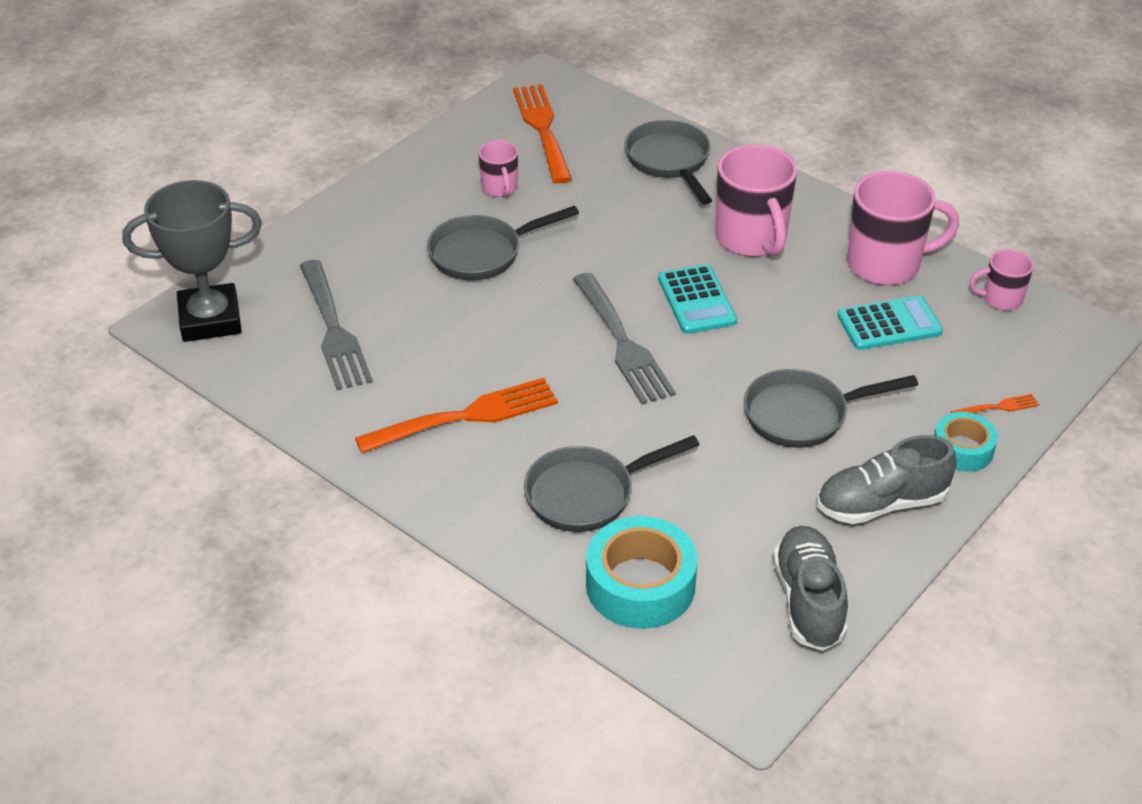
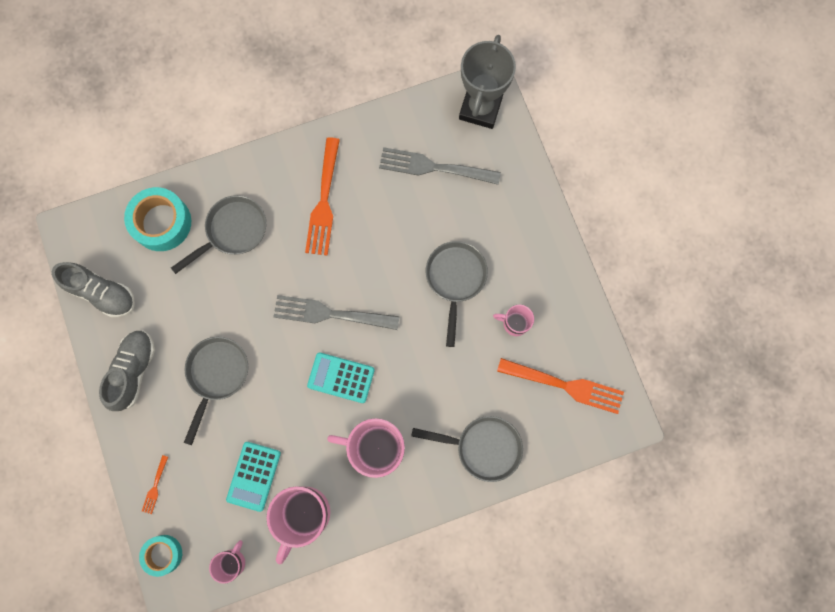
camera: 120 degrees right, 35 degrees up
grey pan [524,435,699,532] -> grey pan turned 45 degrees clockwise [171,195,266,274]
turquoise tape [934,412,998,472] -> turquoise tape moved to [139,535,182,577]

